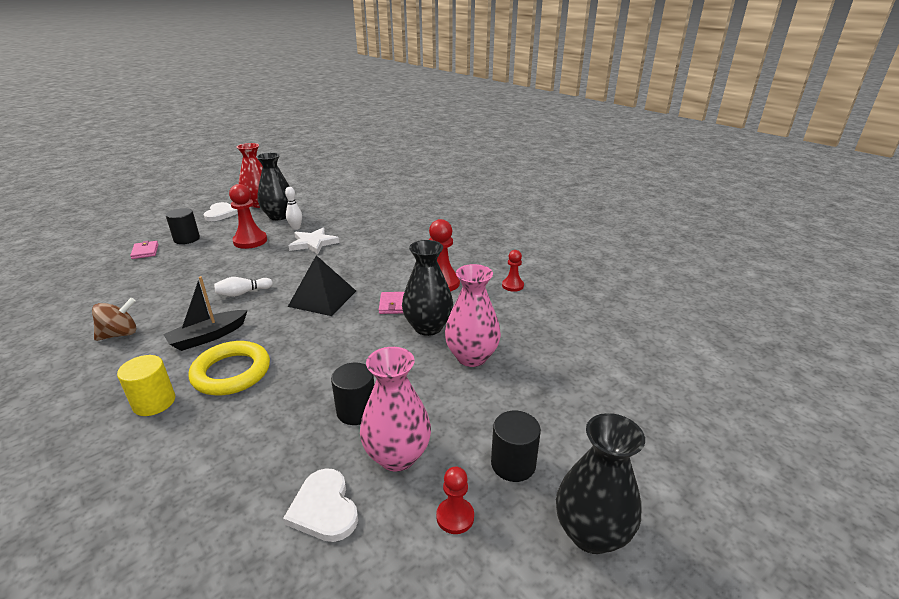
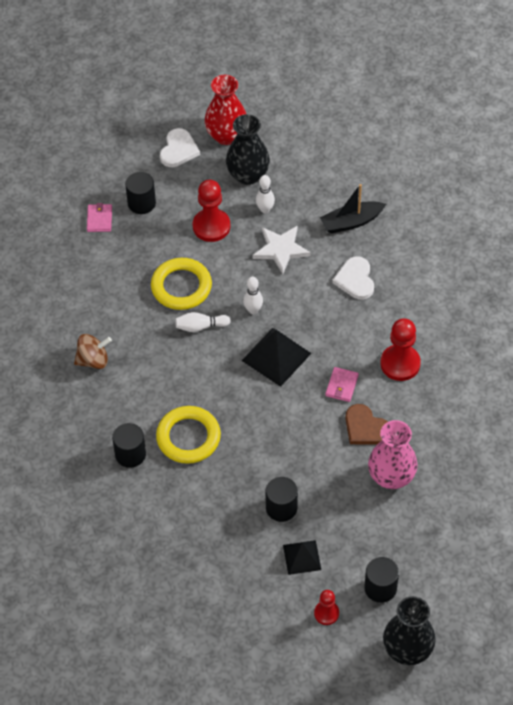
camera: 20 degrees right, 25 degrees up
yellow cylinder [117,355,175,416] -> black cylinder [112,423,146,468]
black boat [163,276,248,351] -> black boat moved to [320,184,386,234]
white heart [283,468,358,542] -> white heart moved to [332,256,374,300]
pink vase [360,347,431,472] -> black pyramid [283,540,321,575]
black vase [402,240,453,336] -> brown heart [345,404,388,444]
red pawn [502,250,524,292] -> none
none -> yellow ring [151,258,212,310]
none -> white bowling pin [243,277,263,314]

